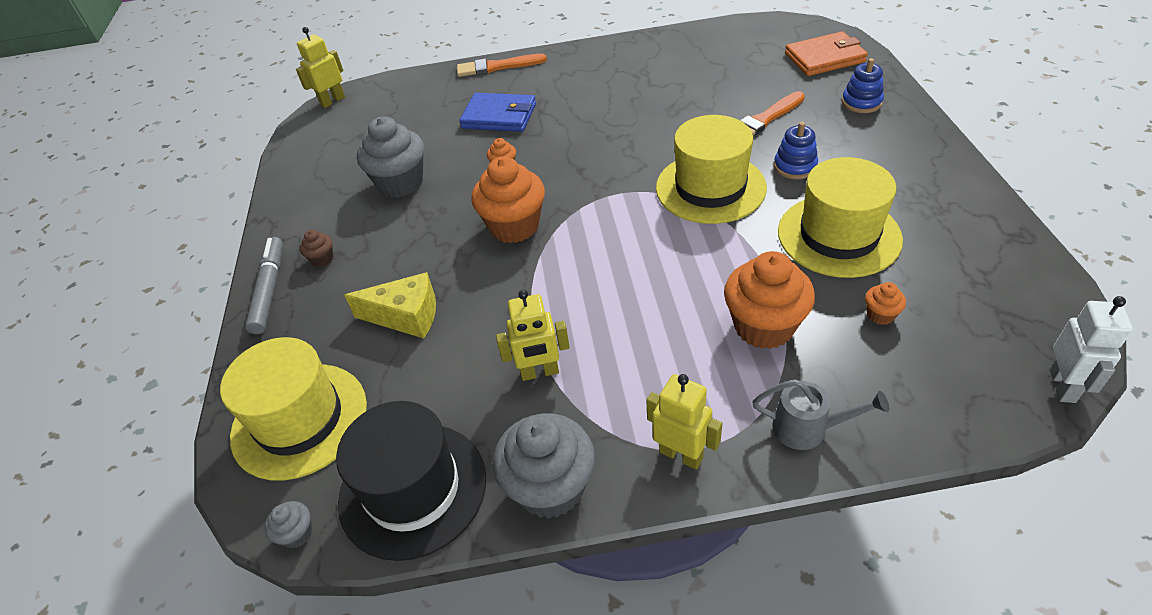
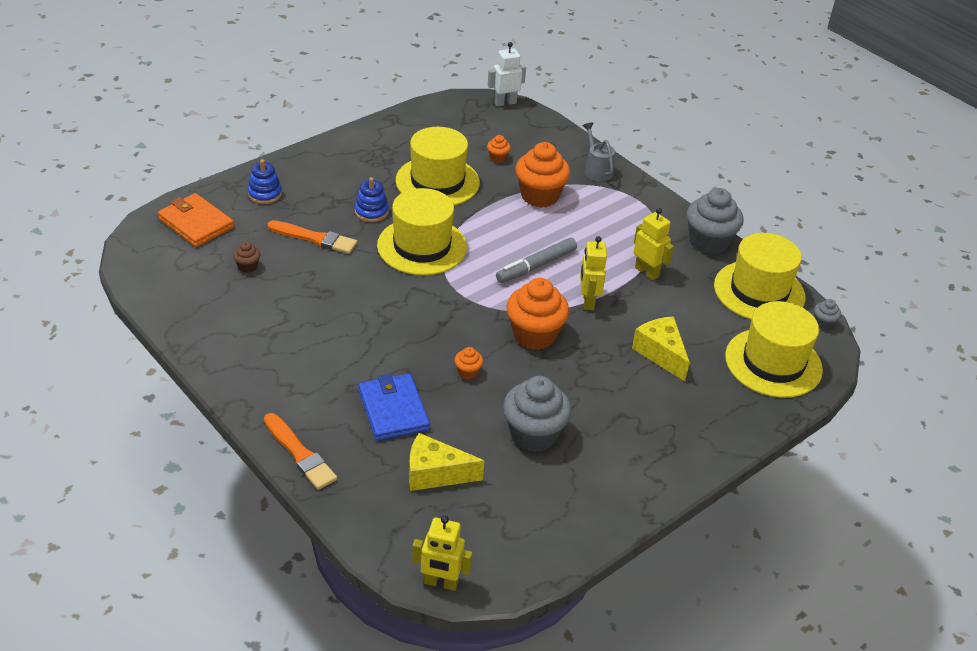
camera: 130 degrees left, 5 degrees down
grey marker [245,237,283,334] -> grey marker moved to [496,238,577,283]
brown cupcake [299,230,334,267] -> brown cupcake moved to [233,242,260,273]
black hat [336,401,486,561] -> yellow hat [714,233,805,319]
yellow robot [646,374,722,470] -> yellow robot moved to [580,236,607,310]
none -> yellow cheese [409,433,484,491]

